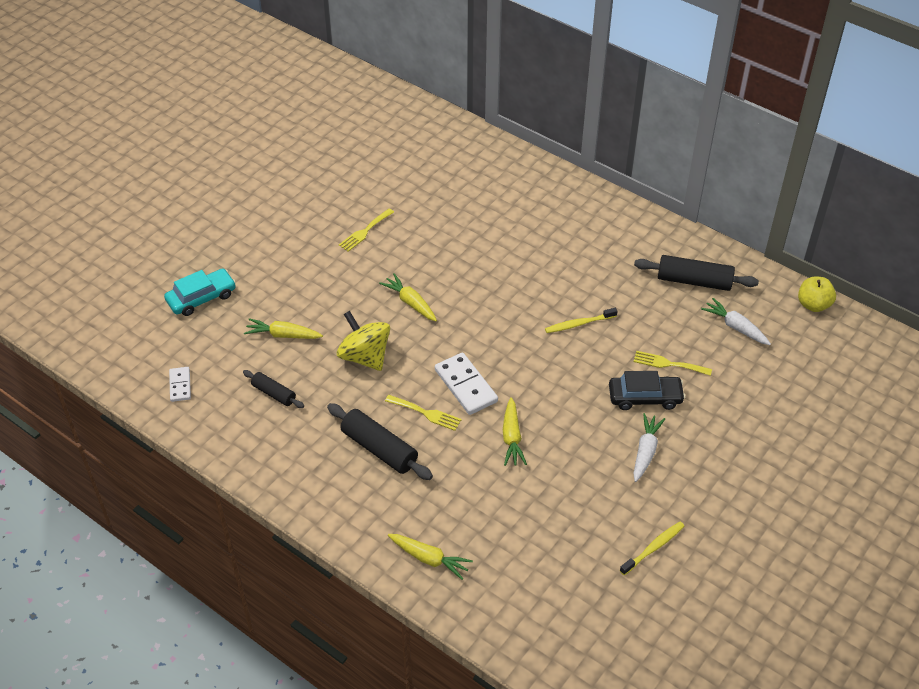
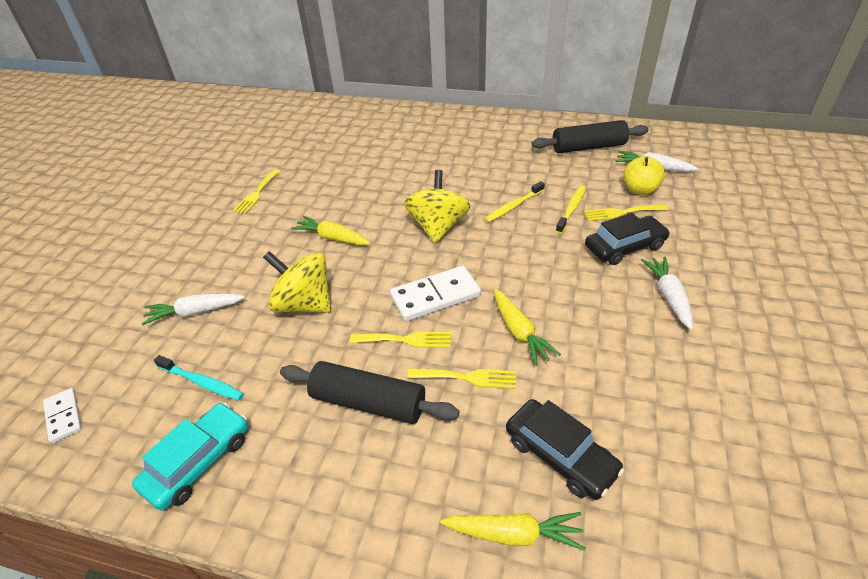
camera: 20 degrees left, 5 degrees down
turquoise car [164,268,236,316] -> turquoise car moved to [132,402,248,511]
black rolling pin [243,370,304,408] -> turquoise toothbrush [154,355,244,400]
yellow carrot [244,318,323,339] -> white carrot [142,293,245,325]
white domino [435,353,498,415] -> white domino turned 60 degrees counterclockwise [390,266,481,321]
yellow toothbrush [620,522,684,575] -> yellow toothbrush moved to [556,186,586,234]
yellow apple [798,277,836,312] -> yellow apple moved to [624,156,665,195]
none -> yellow spinning top [404,170,470,243]
none -> yellow fork [407,368,516,389]
none -> black car [506,399,624,500]

